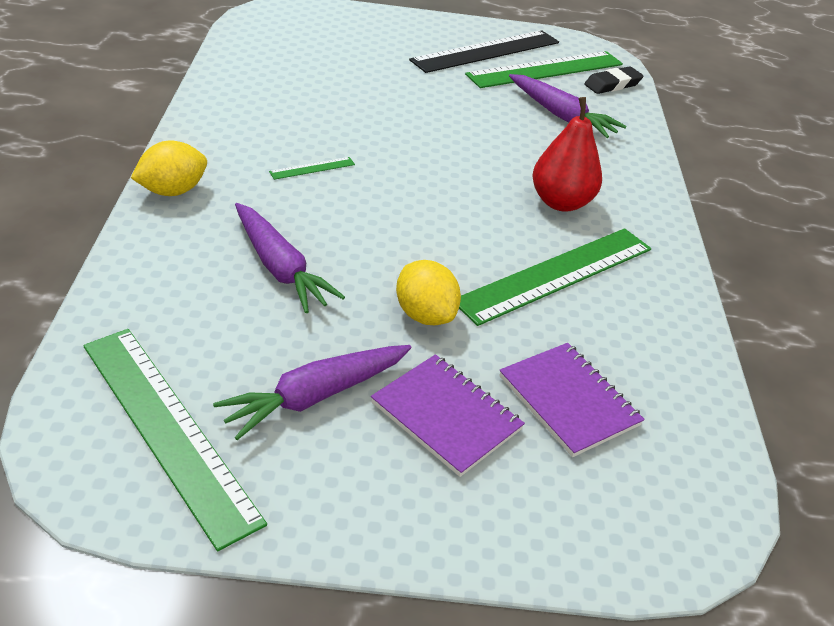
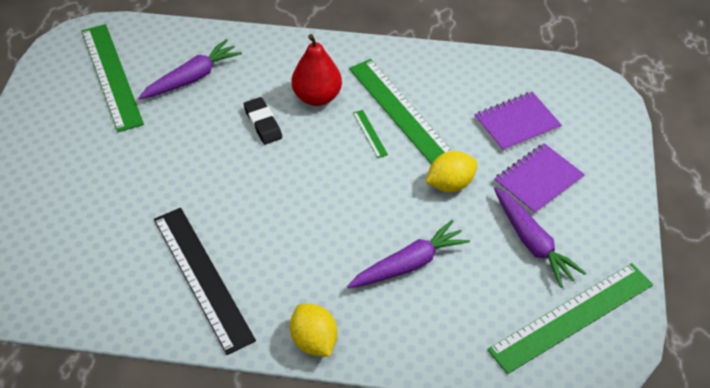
camera: 80 degrees left, 10 degrees up
green ruler [269,157,355,180] -> green ruler moved to [353,110,388,158]
black ruler [409,30,559,73] -> black ruler moved to [154,208,256,355]
black eraser [584,66,643,94] -> black eraser moved to [244,97,282,145]

